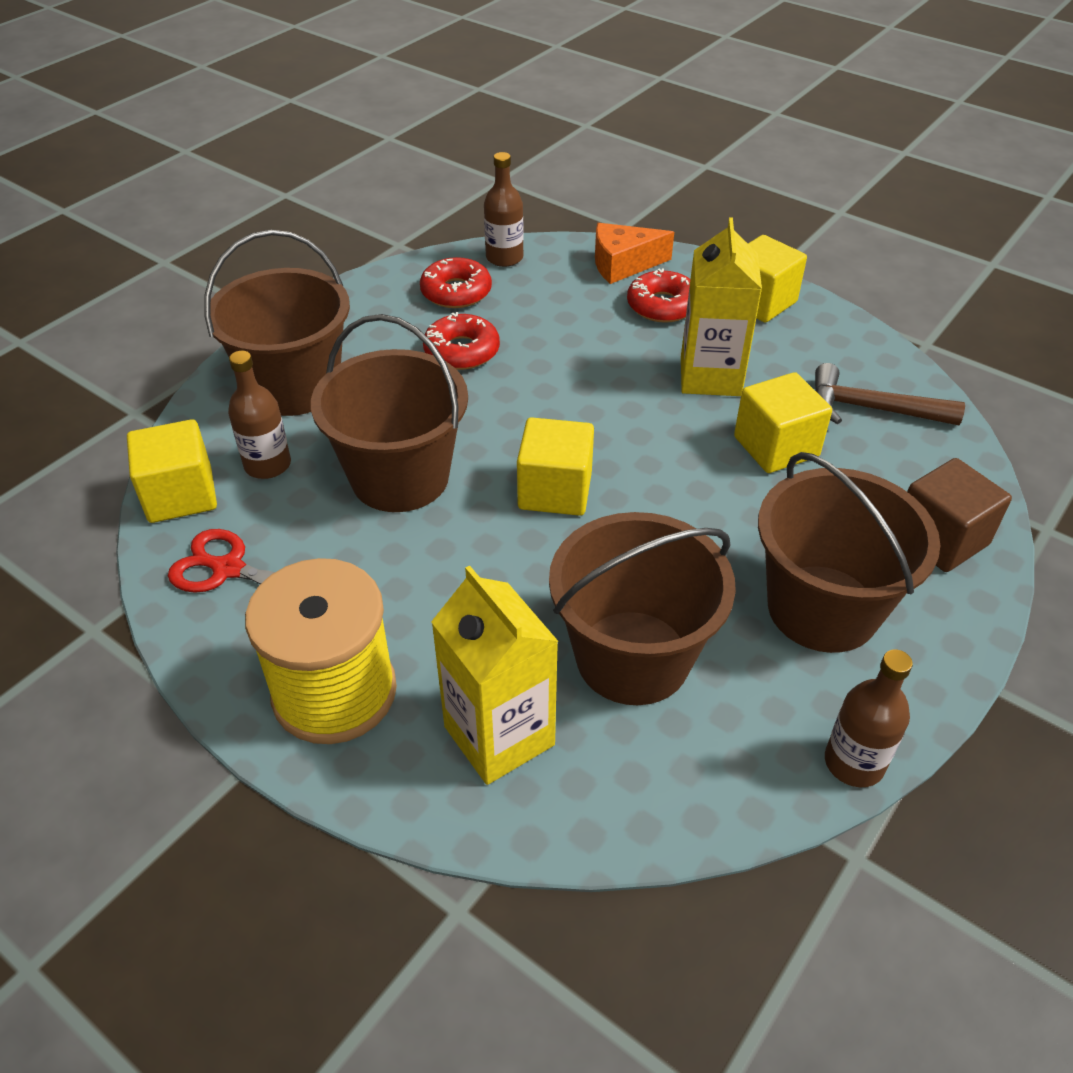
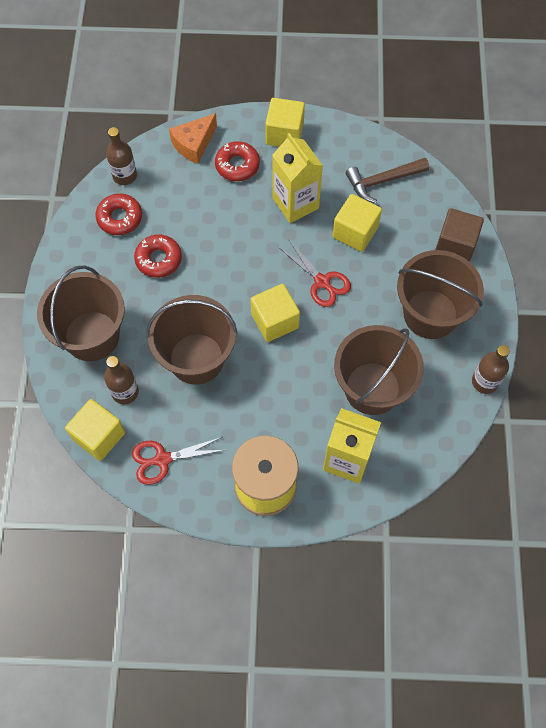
camera: 35 degrees left, 20 degrees up
none -> red scissors [278,239,351,307]

